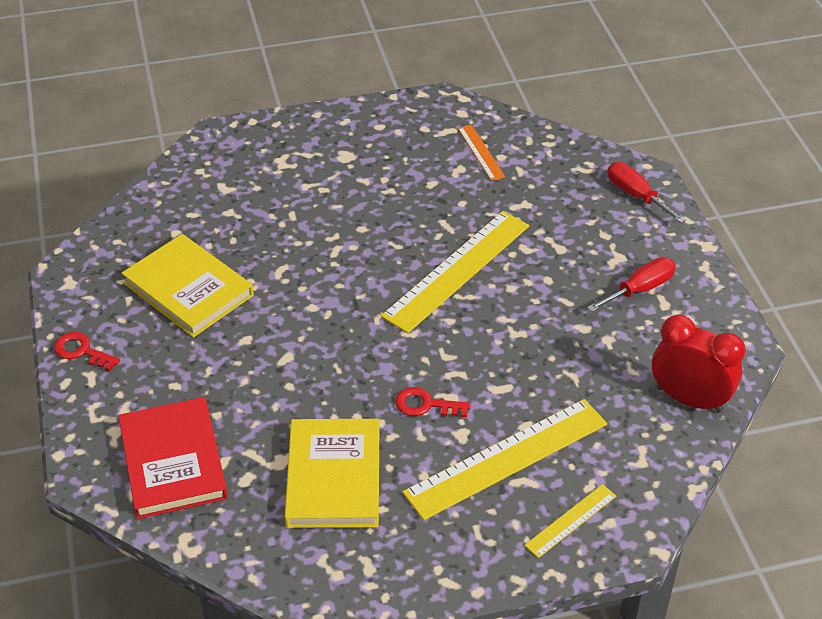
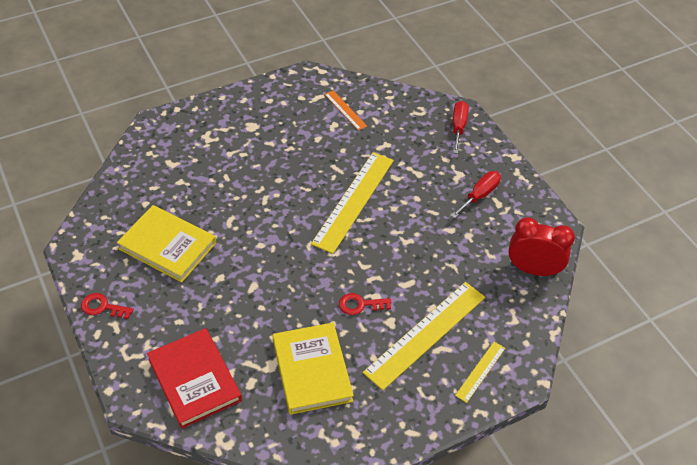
camera: 15 degrees left, 5 degrees up
red screwdriver [608,162,686,223] -> red screwdriver turned 60 degrees clockwise [453,101,469,154]

